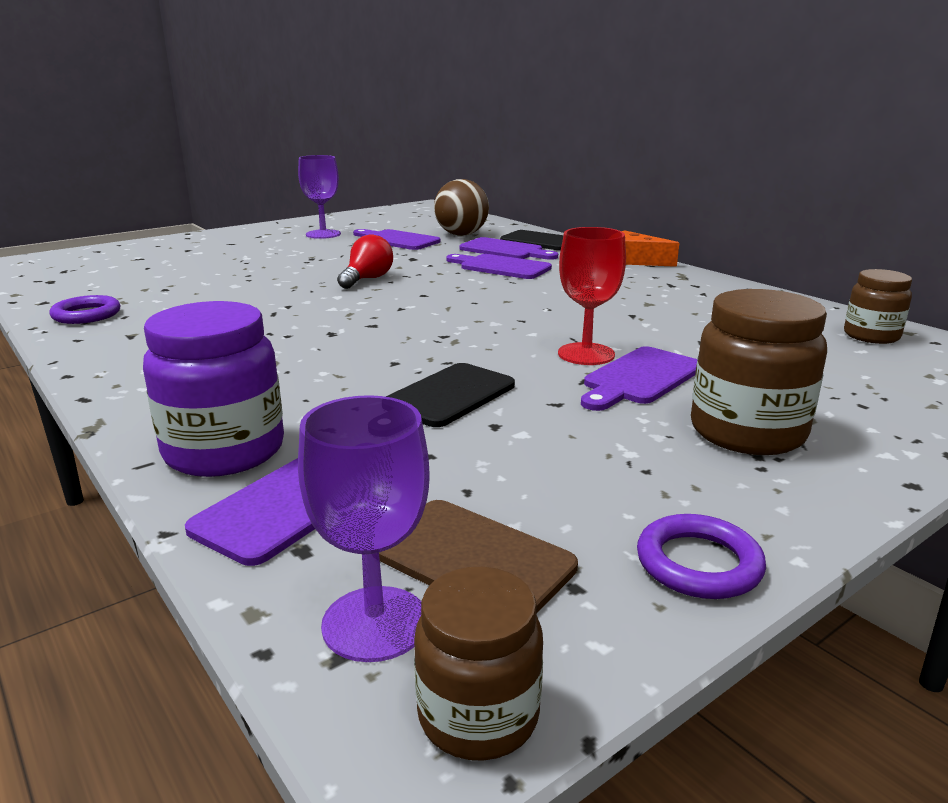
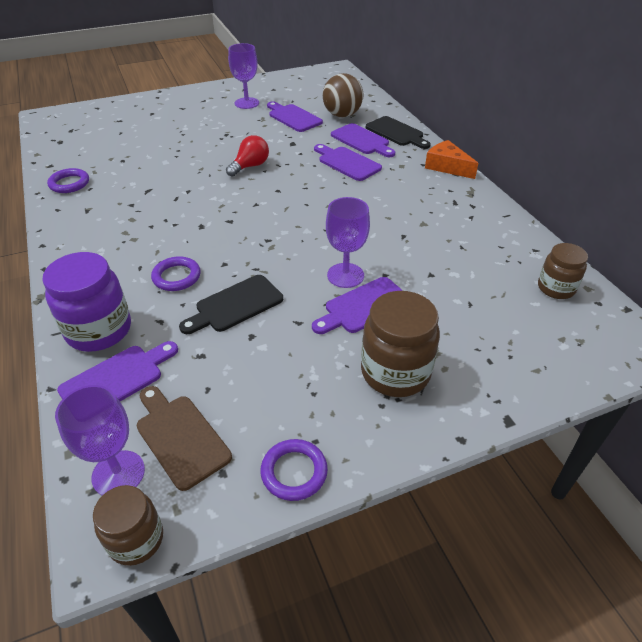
camera: 15 degrees right, 20 degrees up
red goblet [558,227,626,365] -> purple goblet [326,197,370,288]
none -> purple ring [151,256,201,291]

